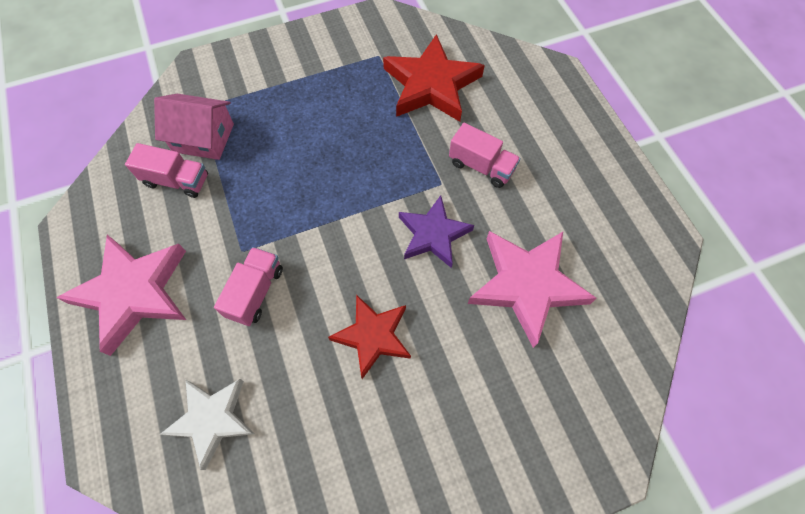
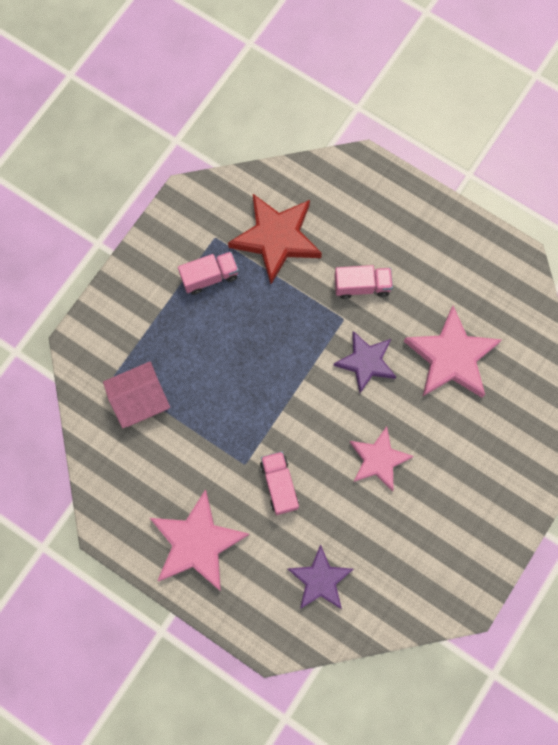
camera: 35 degrees left, 10 degrees up
pink truck [125,143,208,198] -> pink truck moved to [178,251,239,295]
white star [160,379,254,470] -> purple star [288,544,353,609]
red star [328,294,411,379] -> pink star [350,426,413,491]

